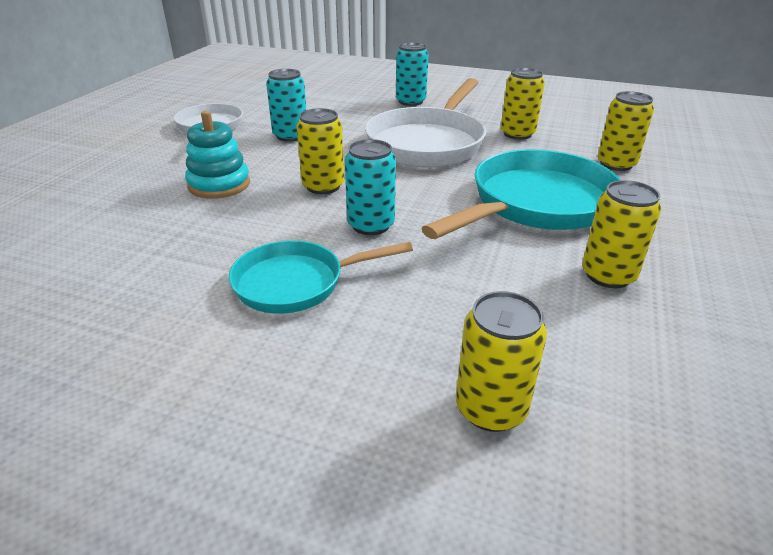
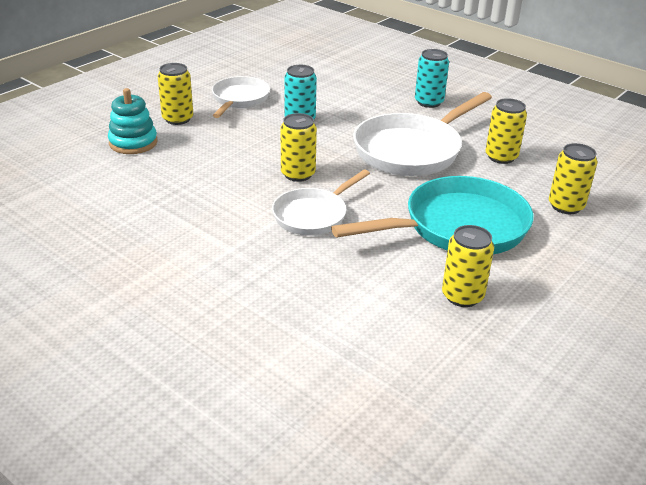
camera: 20 degrees right, 0 degrees up
turquoise stacking toy [185,111,250,199] -> turquoise stacking toy moved to [108,88,157,154]
turquoise pan [229,240,413,314] -> none
turquoise can [345,139,396,235] -> white pan [272,169,370,236]
yellow can [456,291,547,432] -> yellow can moved to [158,63,193,125]

